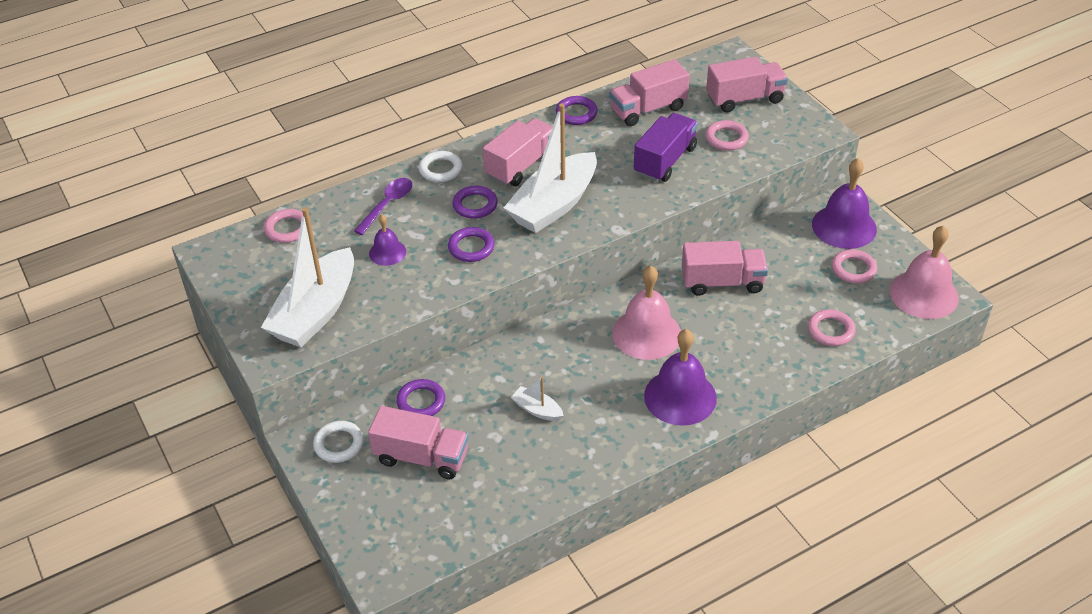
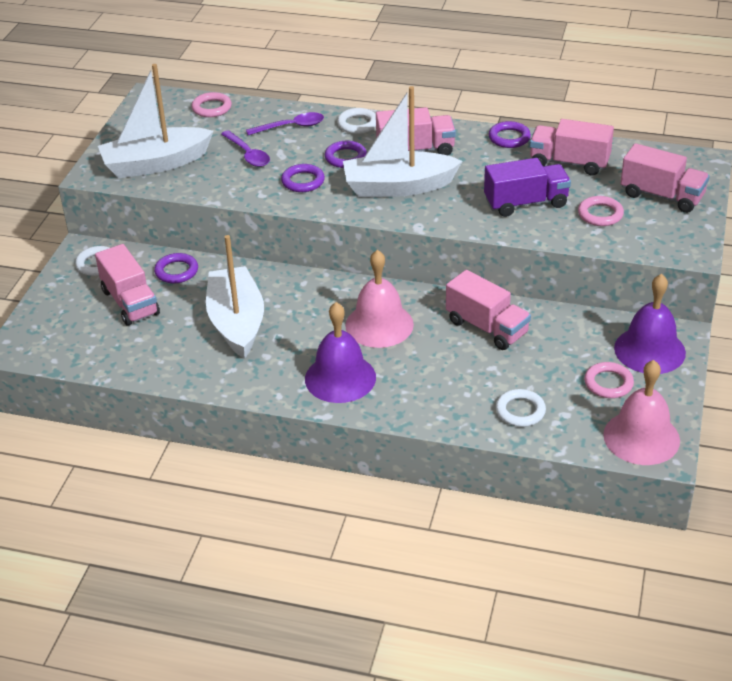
camera: 45 degrees right, 5 degrees down
purple bell [369,214,406,266] -> purple spoon [221,130,270,167]
white boat [511,376,564,421] -> white boat [206,235,264,359], size x2.32
pink ring [808,309,855,346] -> white ring [496,389,546,427]

